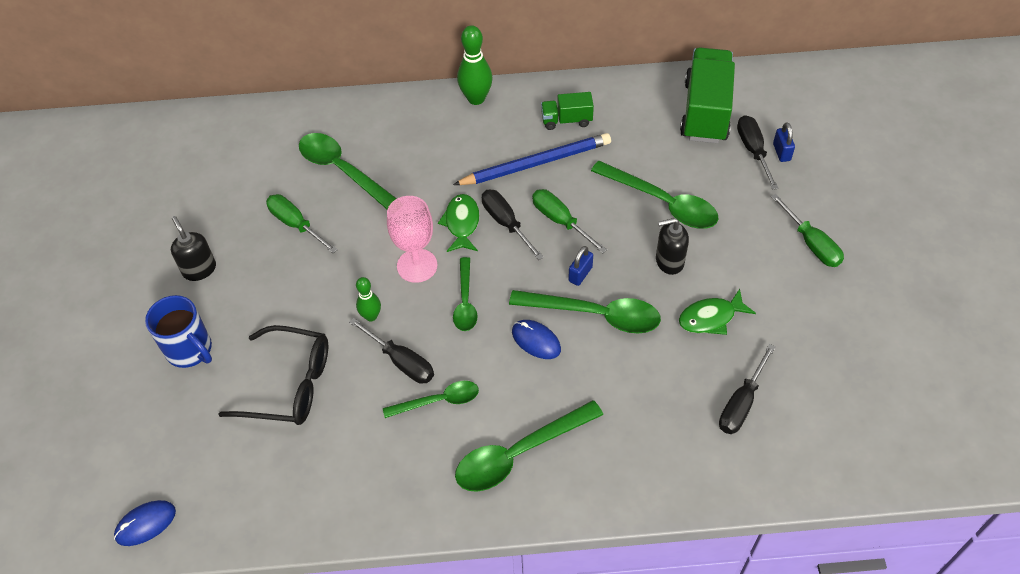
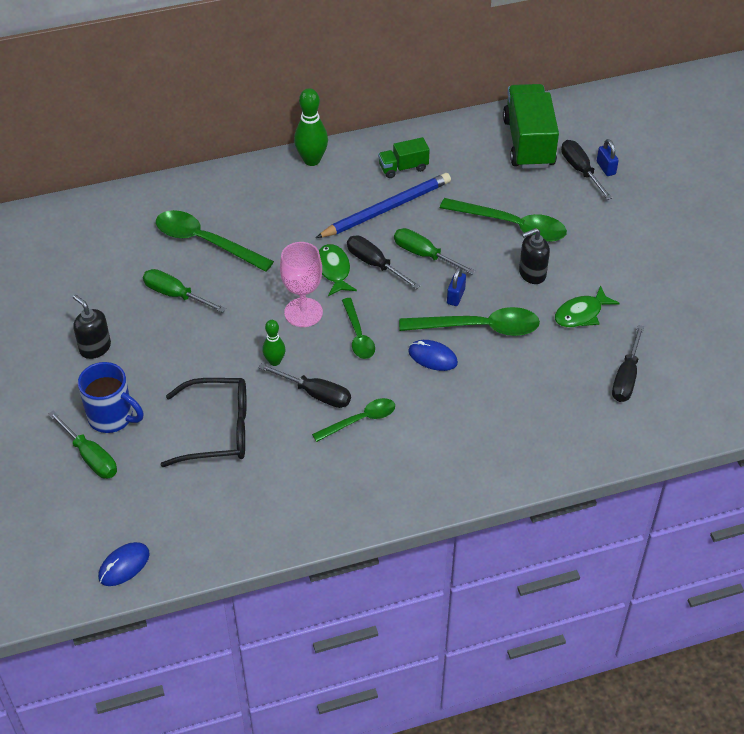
camera: 15 degrees left, 5 degrees down
green spoon [455,400,603,492] -> none
green screwdriver [771,194,844,267] -> green screwdriver moved to [48,411,117,478]

